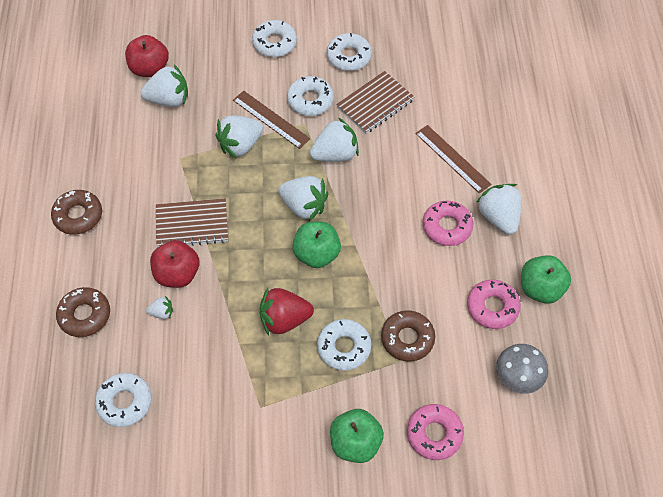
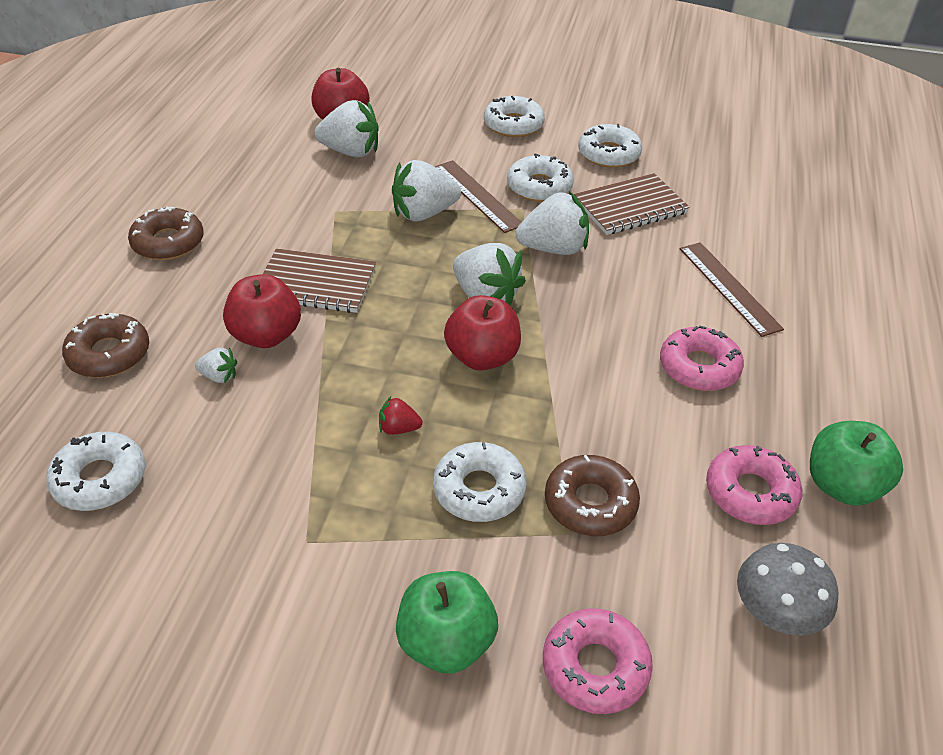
camera: 15 degrees right, 15 degrees down
red strawberry [260,288,314,336] -> red strawberry [379,396,422,435], size x0.49
green apple [292,221,341,268] -> red apple [444,295,521,371]
white strawberry [476,184,522,235] -> none

